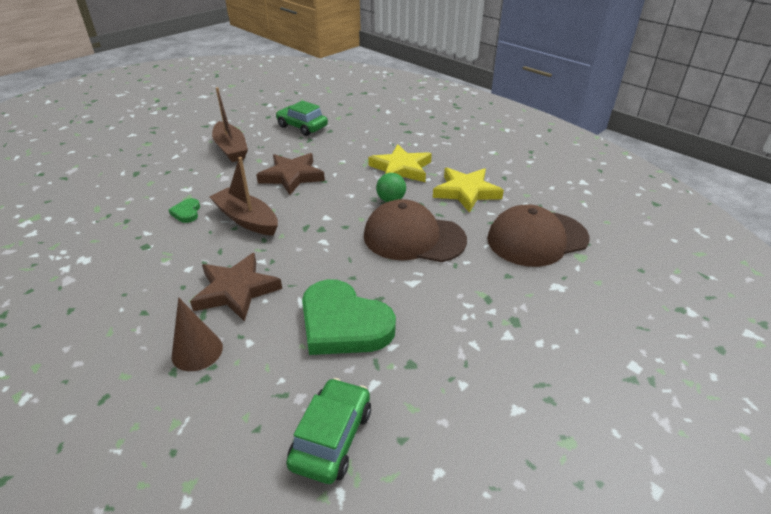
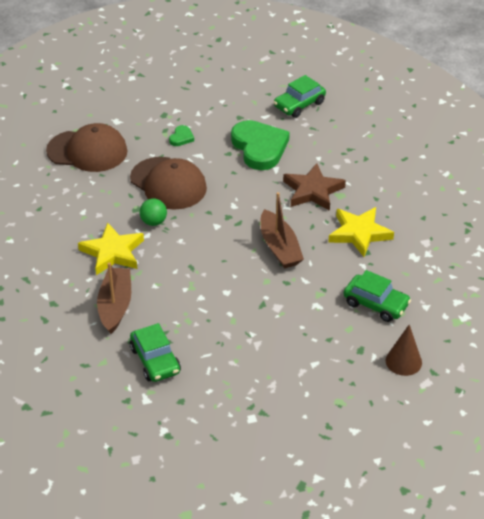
camera: 150 degrees left, 5 degrees up
green heart [169,198,200,223] -> green heart moved to [169,125,194,146]
brown cone [172,297,223,371] -> brown cone moved to [386,325,422,376]
brown boat [212,87,248,162] -> brown boat moved to [97,262,131,334]
brown star [256,153,325,195] -> none
yellow star [433,168,504,213] -> yellow star moved to [328,207,394,257]
none -> green car [344,270,411,322]

